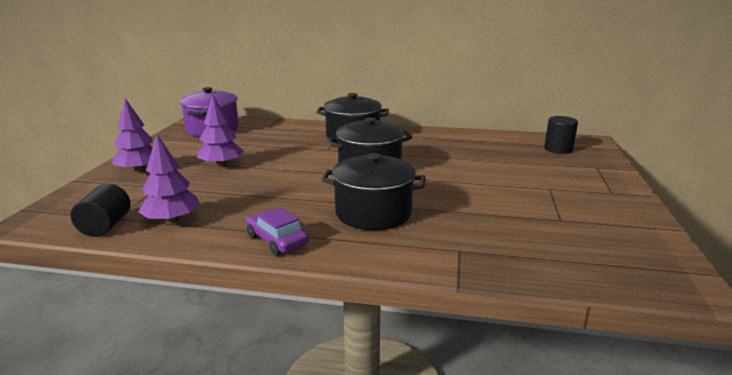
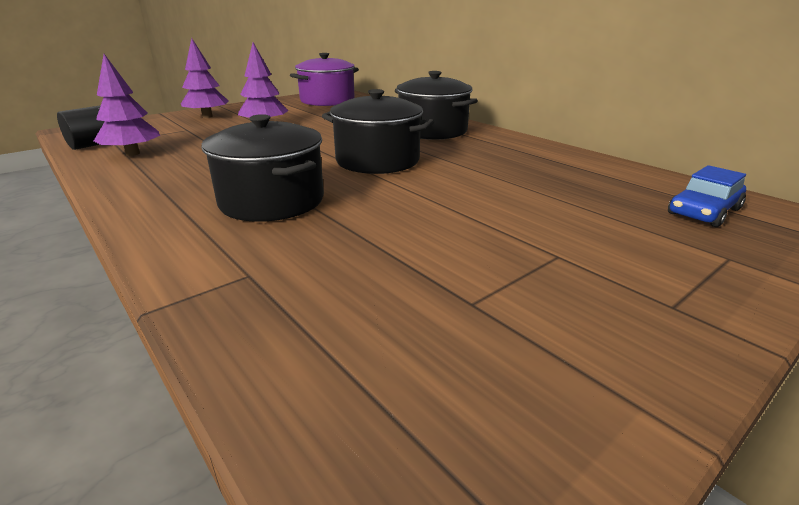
camera: 40 degrees right, 5 degrees up
purple car [246,207,308,256] -> none
black cylinder [544,116,578,154] -> blue car [668,165,746,227]

